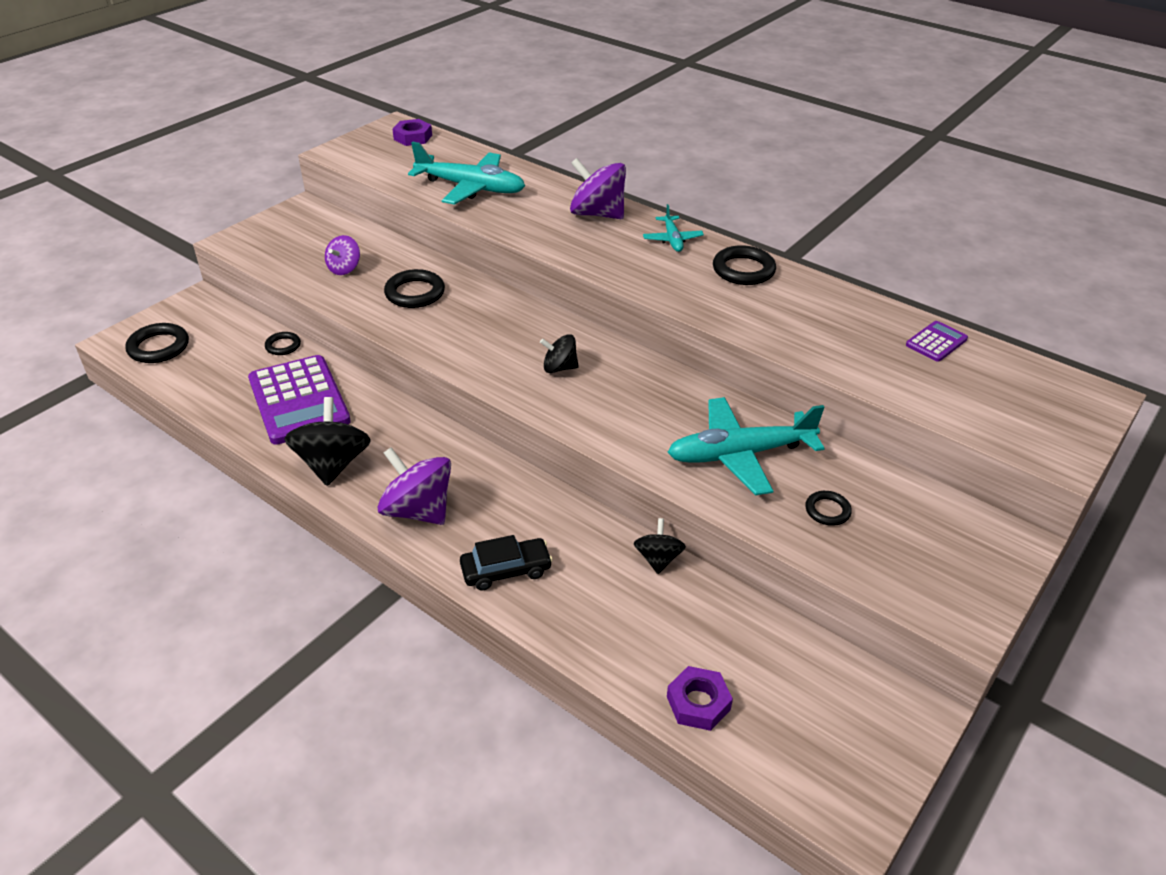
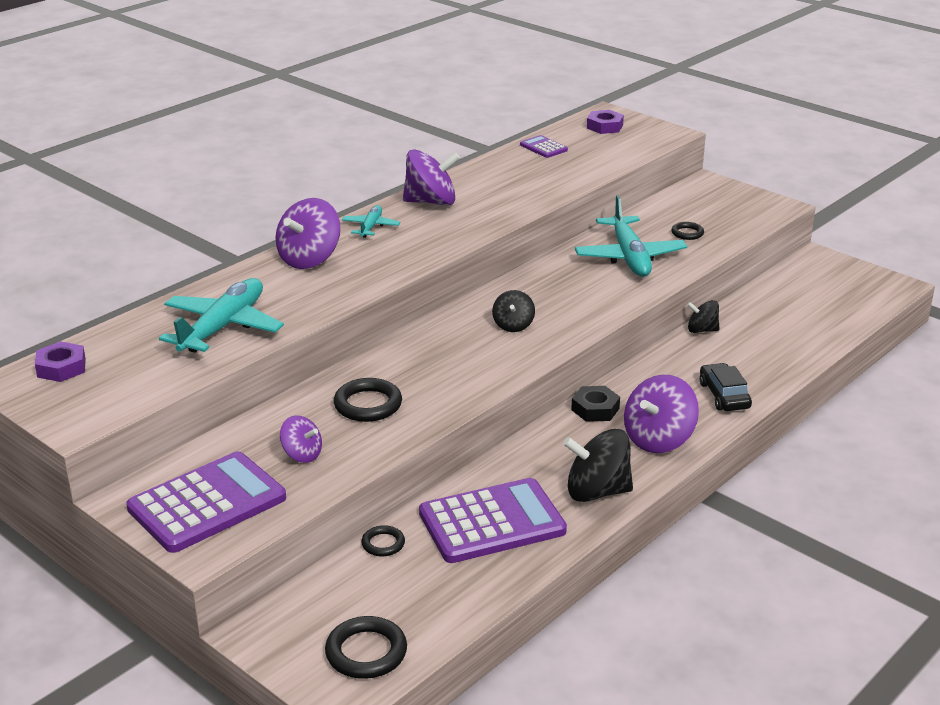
camera: 85 degrees left, 10 degrees down
turquoise plane [643,204,704,252] -> turquoise plane turned 75 degrees counterclockwise [342,205,400,238]
purple nut [667,666,733,731] -> purple nut moved to [587,110,624,134]
black ring [713,245,776,285] -> purple spinning top [403,150,460,205]
none -> purple calculator [126,452,286,553]
none -> black nut [571,386,620,422]

